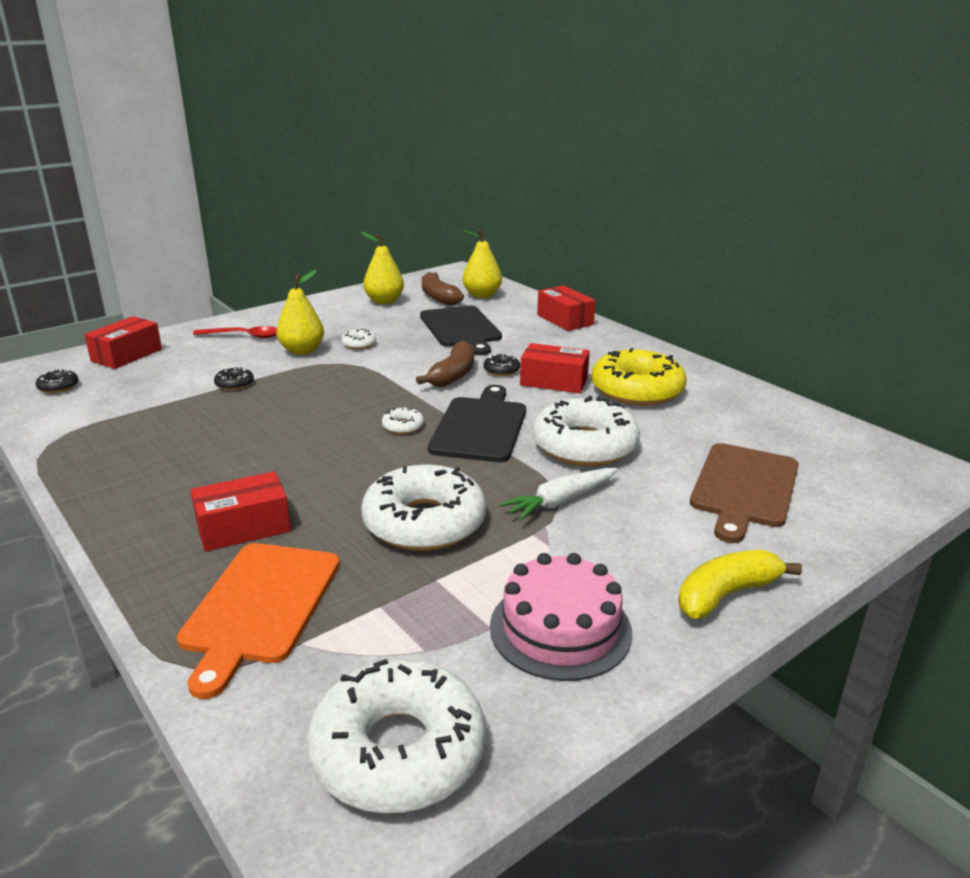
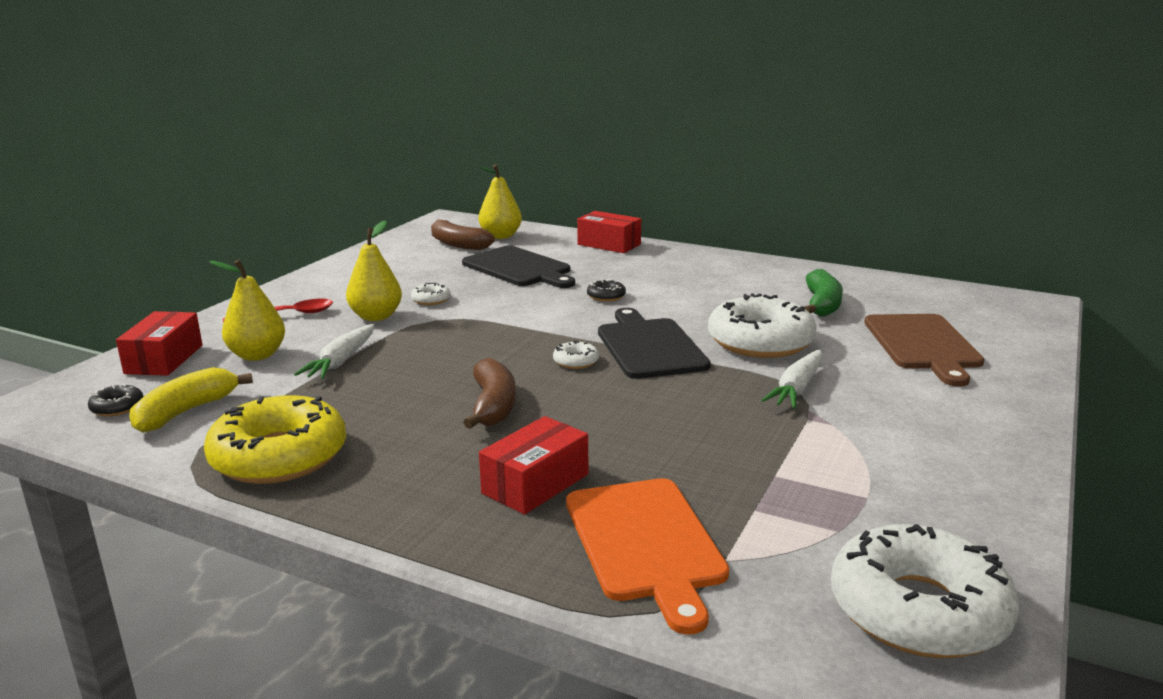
camera: 25 degrees left, 5 degrees down
black donut [214,367,254,390] -> white carrot [294,324,374,379]
yellow pear [361,232,404,304] -> yellow pear moved to [209,260,285,361]
white donut [361,465,486,551] -> none
brown banana [416,341,474,387] -> brown banana moved to [463,358,516,429]
pink cake [490,553,632,681] -> none
red box [520,343,590,393] -> none
yellow donut [591,348,687,406] -> yellow donut moved to [204,395,346,484]
yellow banana [678,549,802,619] -> yellow banana moved to [129,367,253,433]
none -> green banana [805,269,843,317]

